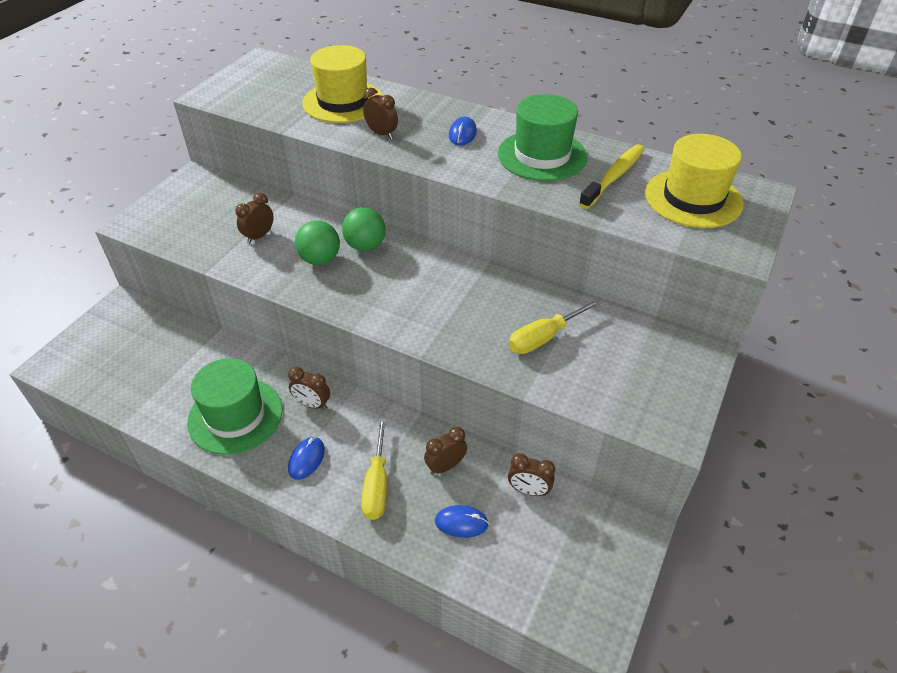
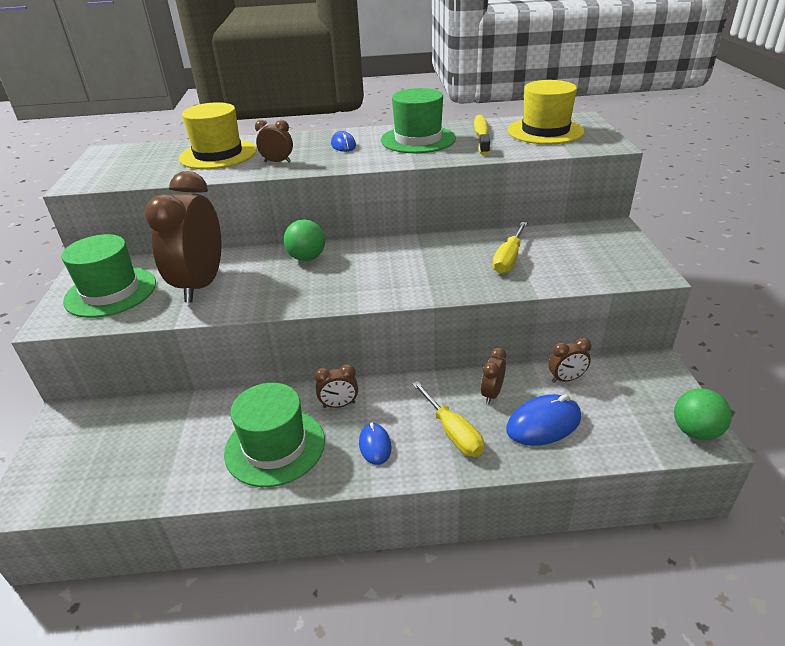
camera: 30 degrees left, 10 degrees down
brown clock [235,193,274,244] -> brown clock [145,171,221,303], size x2.34
green ball [295,220,340,265] -> green ball moved to [674,388,732,440]
blue mouse [435,505,489,538] -> blue mouse [506,394,581,446], size x1.64
none -> green hat [61,234,156,318]

